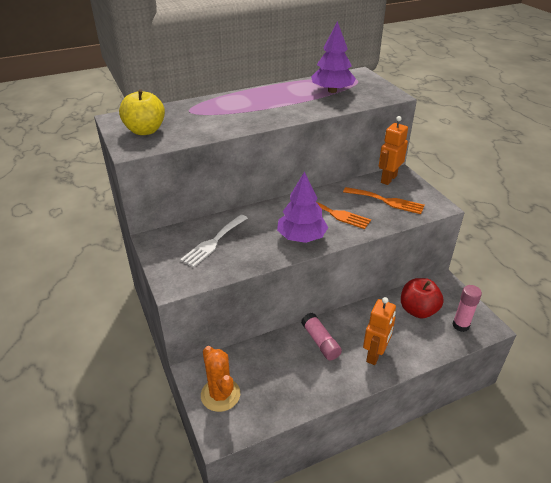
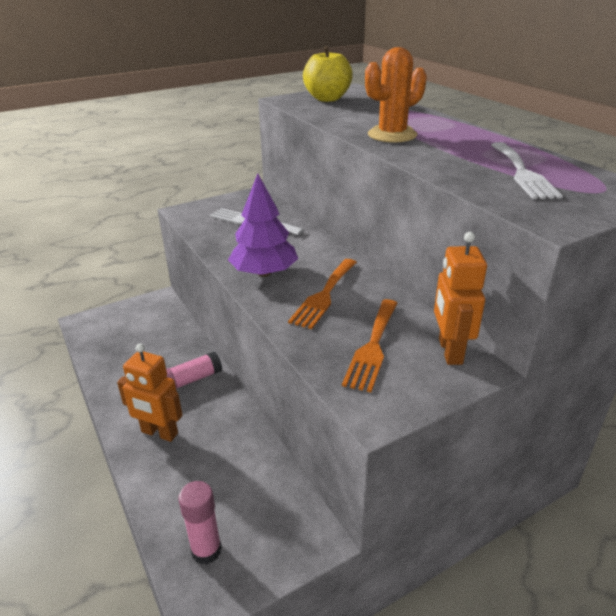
camera: 85 degrees right, 5 degrees down
orange cactus [201,346,240,412] -> orange cactus moved to [365,47,427,143]
purple tree [311,21,356,93] -> white fork [491,142,563,199]
orange robot [379,116,408,185] -> orange robot turned 120 degrees counterclockwise [434,232,487,365]
red apple [401,278,444,319] -> none

